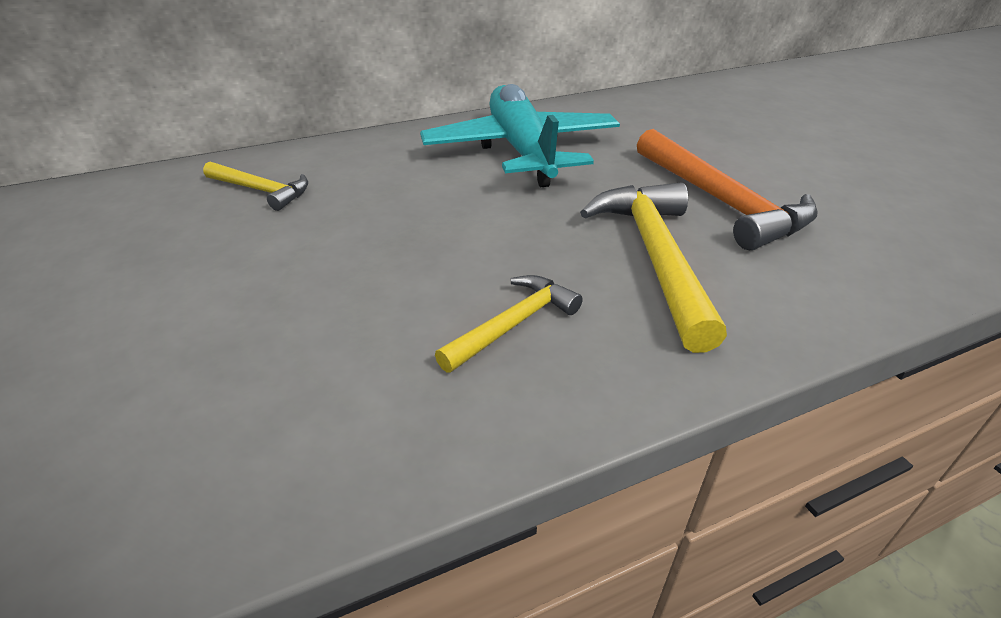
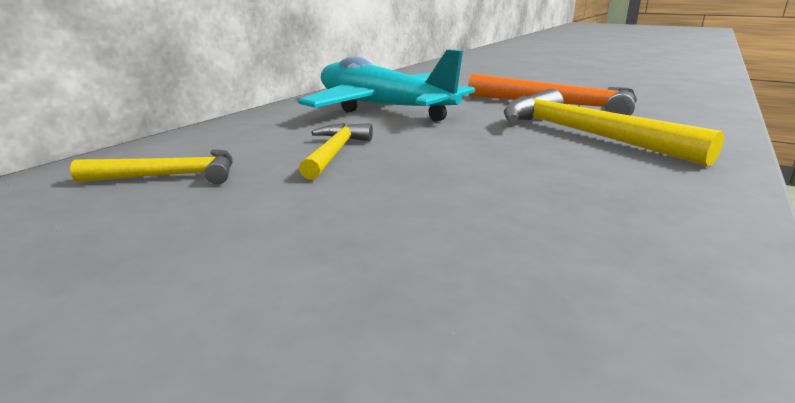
camera: 35 degrees left, 15 degrees down
yellow hammer [435,275,583,373] -> yellow hammer moved to [299,123,373,180]

